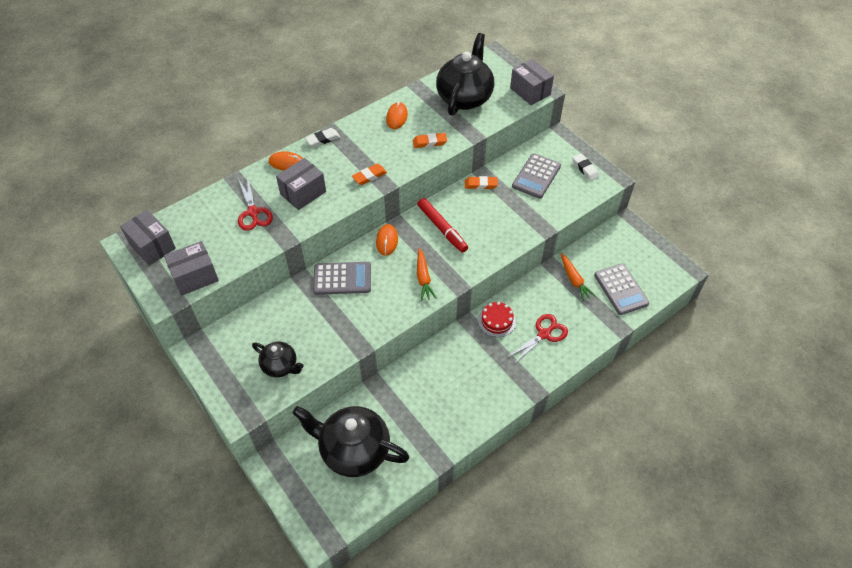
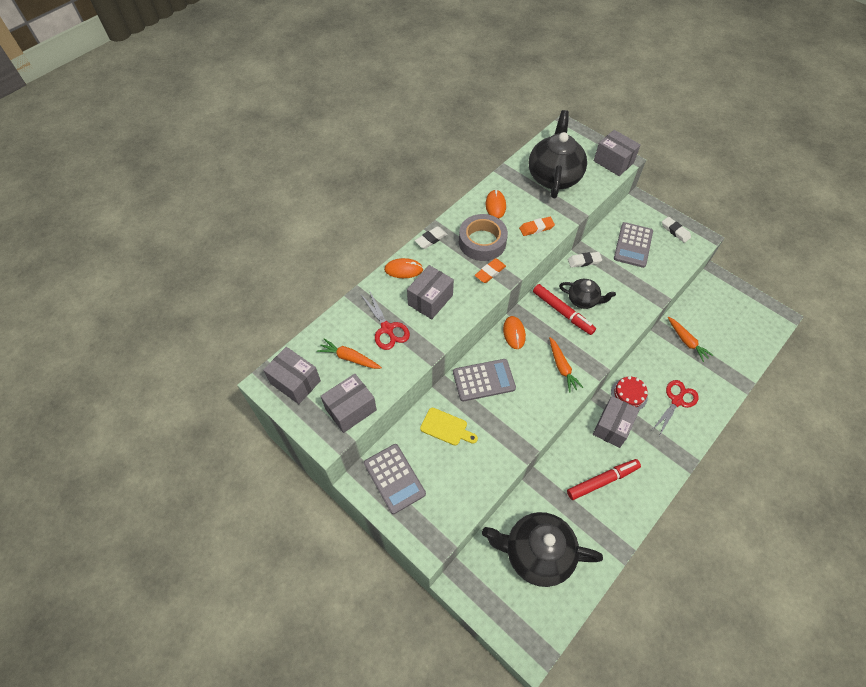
camera: 10 degrees left, 5 degrees up
black teapot [252,341,304,377] -> black teapot moved to [559,279,616,309]
orange eraser [465,176,498,189] -> white eraser [568,252,602,268]
grey calculator [594,264,649,315] -> grey calculator moved to [364,444,426,514]
none -> orange carrot [317,338,382,369]
none -> yellow cutting board [420,408,478,446]
none -> grey tape [459,214,508,261]
none -> red marker [567,459,641,500]
none -> grey box [593,396,640,448]

